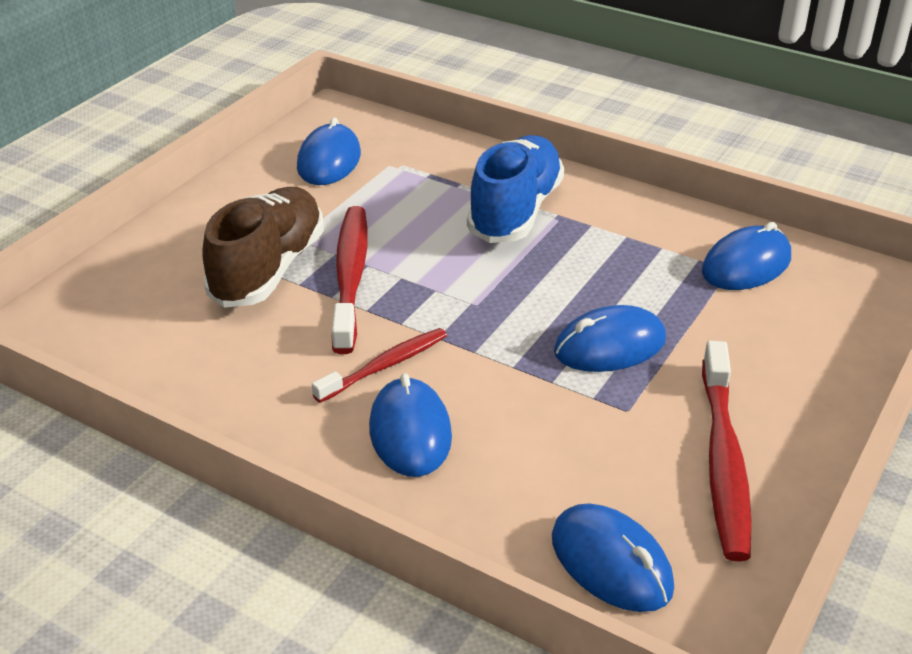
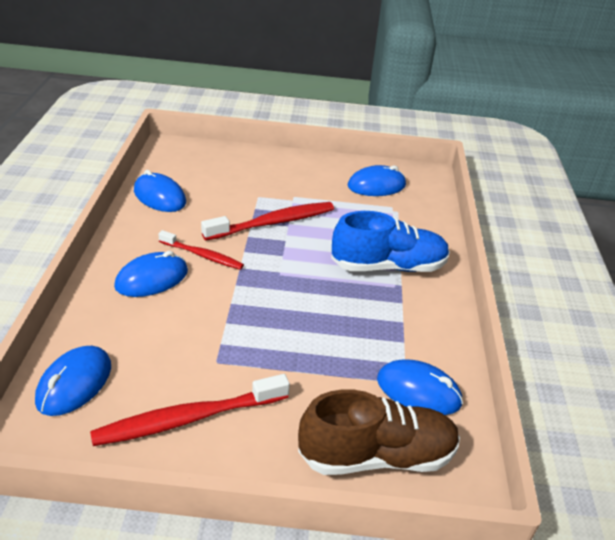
camera: 60 degrees right, 0 degrees up
brown shoe [202,187,324,308] -> brown shoe moved to [298,389,460,475]
blue mouse [554,305,666,372] -> blue mouse moved to [134,170,186,212]

